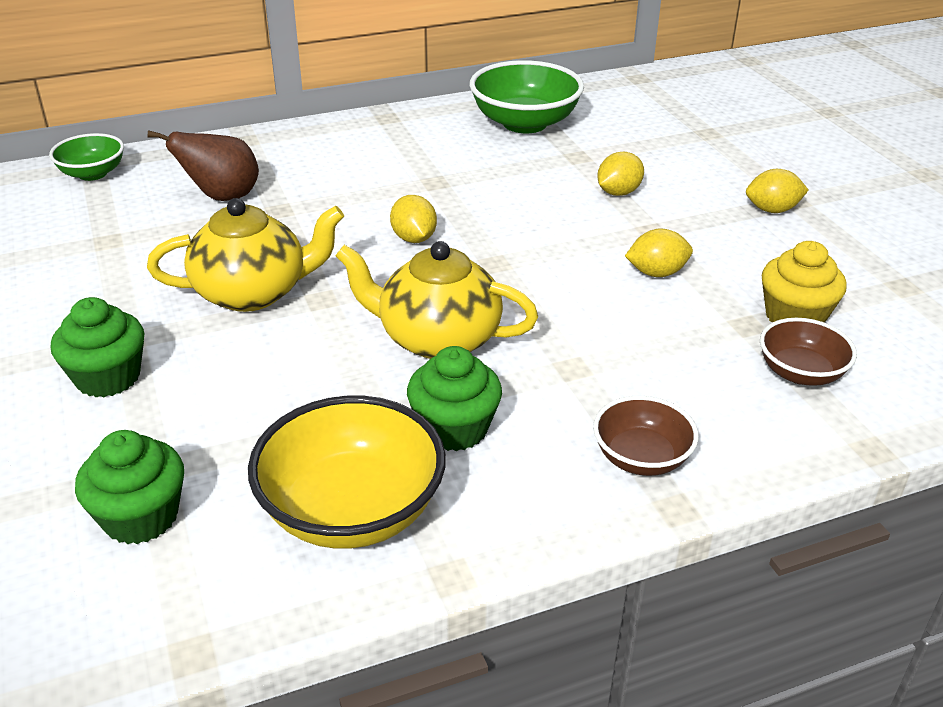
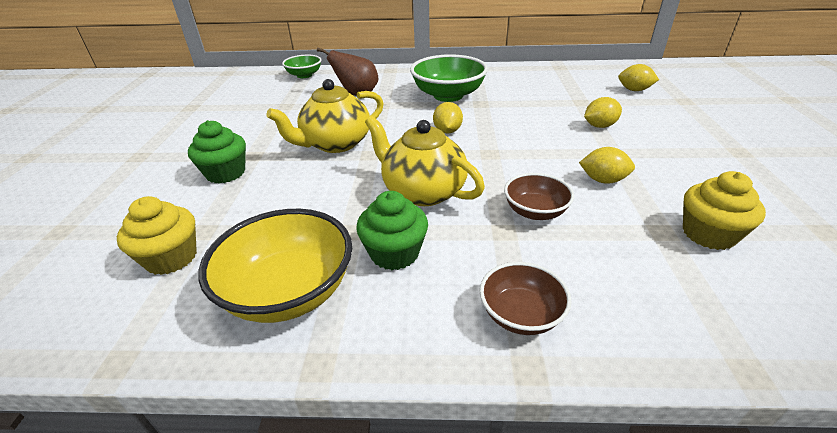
camera: 25 degrees right, 0 degrees up
green cupcake [75,430,184,544] -> yellow cupcake [117,196,197,275]
yellow teapot [147,198,344,312] -> yellow teapot turned 135 degrees clockwise [266,79,384,153]
green bowl [470,60,584,133] -> green bowl moved to [410,54,488,102]
yellow lemon [746,169,809,213] -> yellow lemon moved to [618,64,659,91]
brown bowl [760,318,857,386] -> brown bowl moved to [504,173,574,220]

